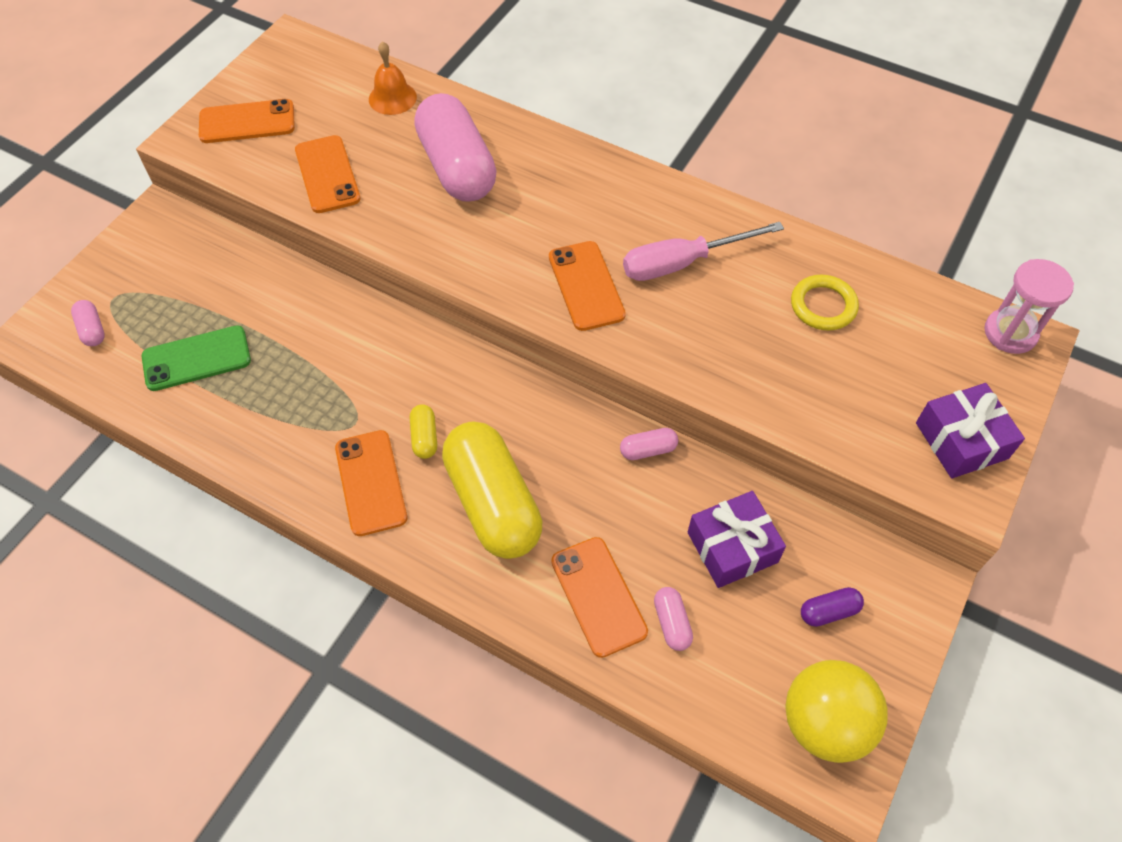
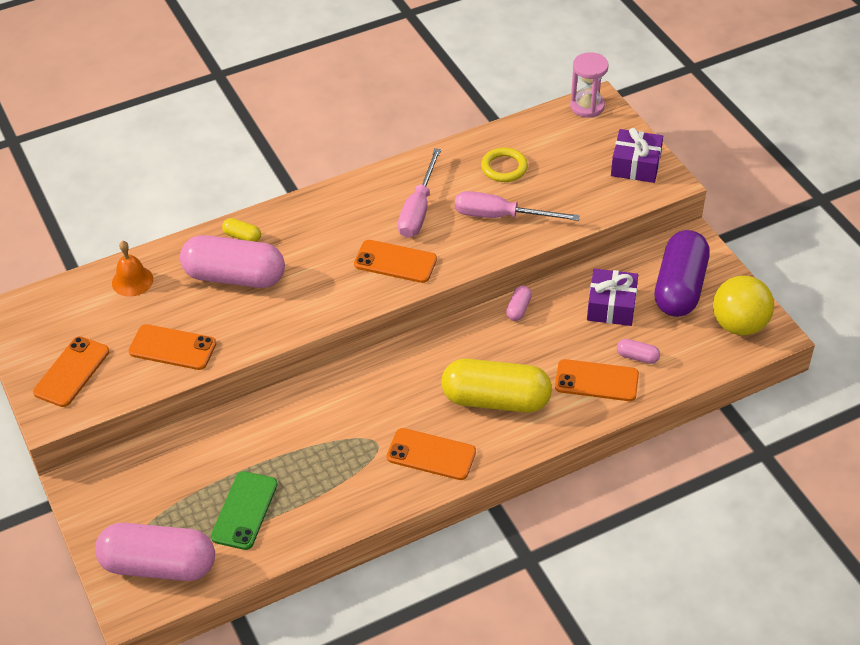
camera: 55 degrees left, 10 degrees down
pink capsule [71,300,105,346] -> pink capsule [95,523,215,581], size x2.45
yellow capsule [410,404,437,459] -> yellow capsule moved to [222,218,261,242]
purple capsule [801,587,864,627] -> purple capsule [655,230,710,317], size x2.45
none -> pink screwdriver [455,191,580,221]

